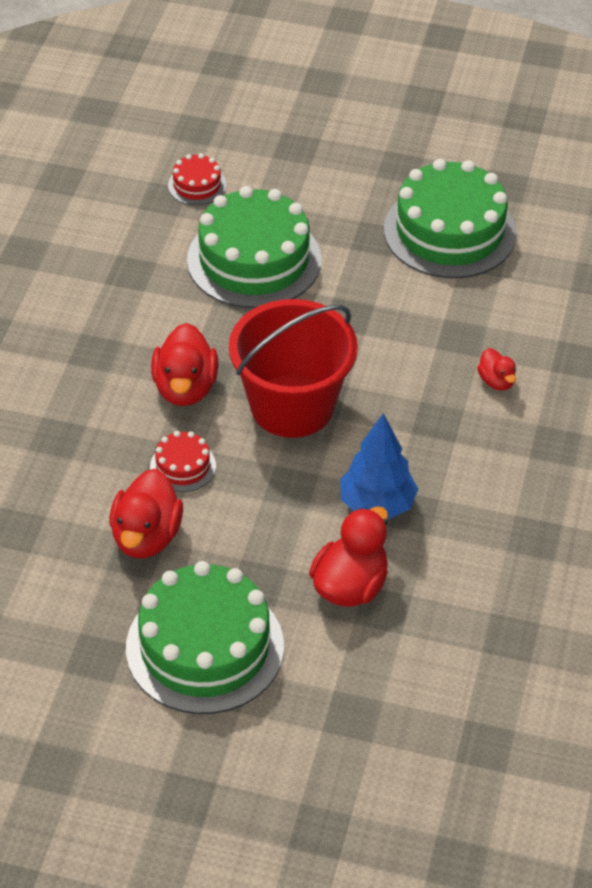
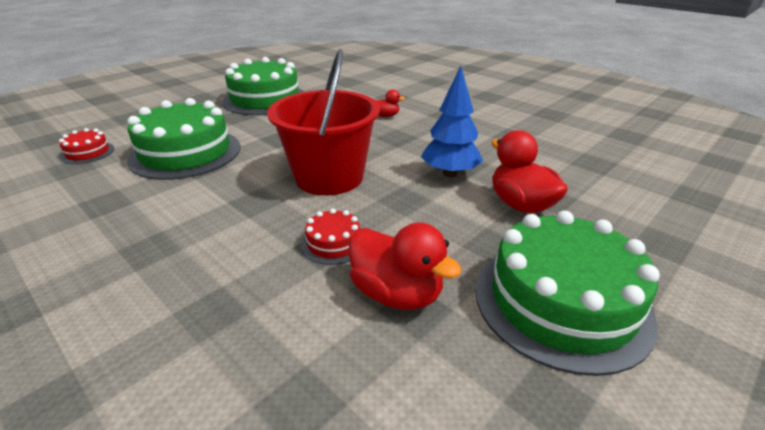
camera: 60 degrees left, 15 degrees down
red duck [151,323,218,406] -> none

